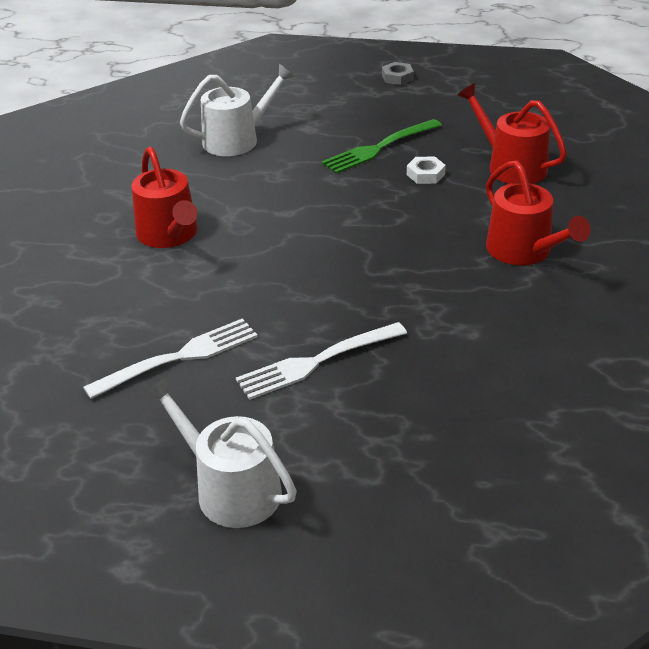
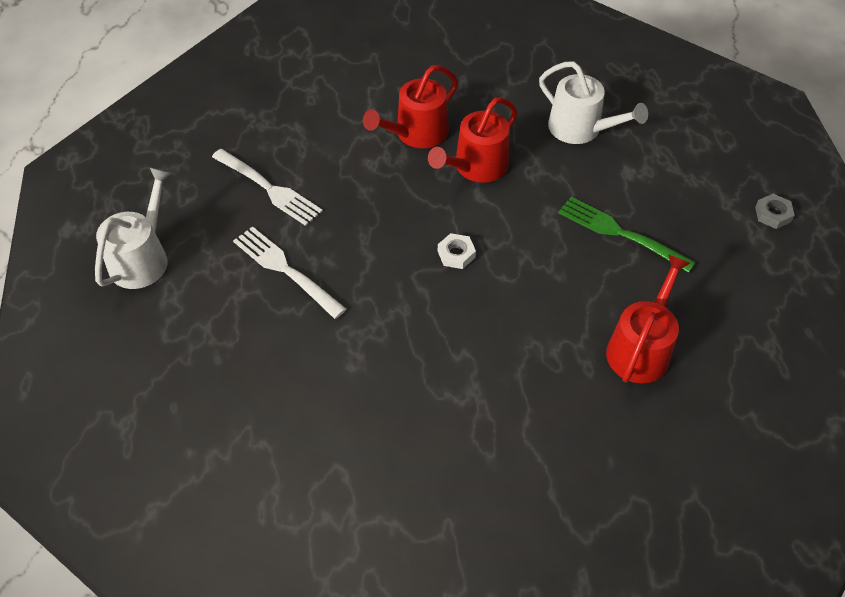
camera: 70 degrees right, 15 degrees up
white nut [407,157,446,184] -> white nut moved to [438,233,476,269]
red watering can [486,161,591,265] -> red watering can moved to [428,97,517,183]

